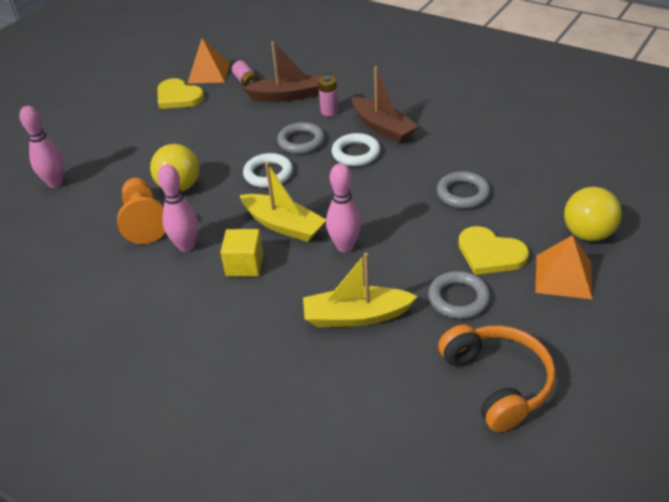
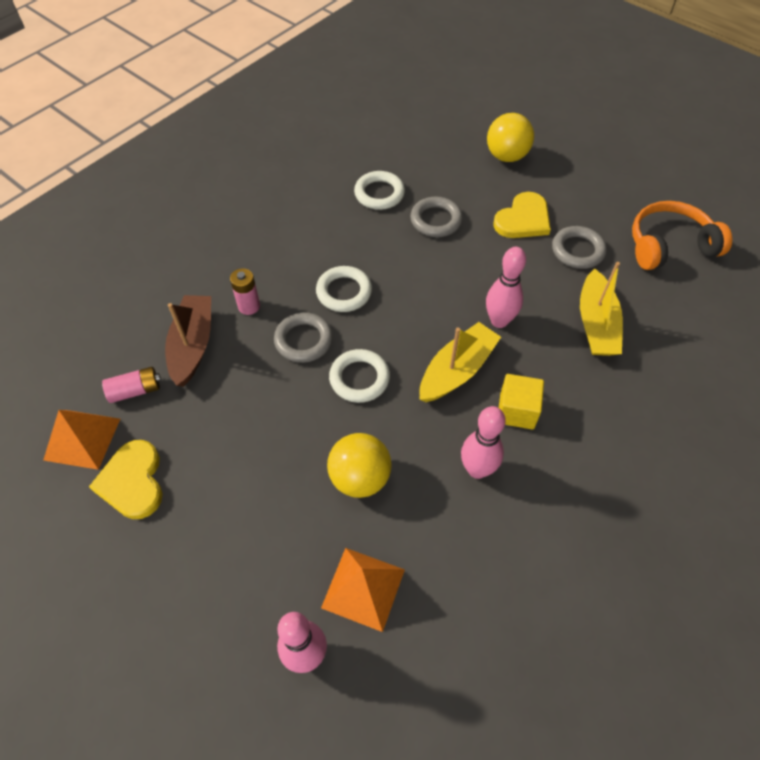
camera: 85 degrees left, 15 degrees up
orange pawn [117,178,165,244] -> none
yellow heart [157,78,205,109] -> yellow heart turned 120 degrees clockwise [89,440,163,519]
brown boat [352,67,419,143] -> none
orange pyramid [535,235,593,299] -> orange pyramid moved to [321,548,405,632]
none -> white ring [354,171,405,210]

